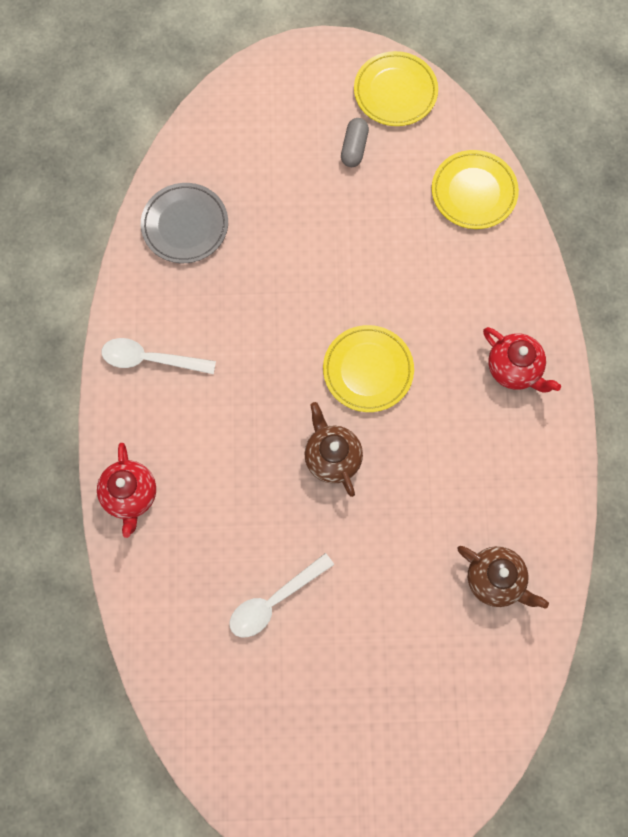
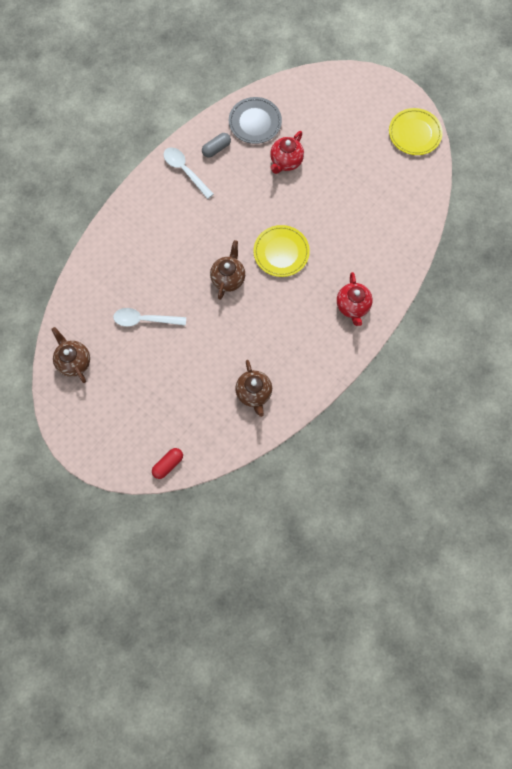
camera: 40 degrees right, 0 degrees up
red teapot [97,443,156,538] -> red teapot moved to [270,131,304,174]
grey capsule [341,118,369,167] -> grey capsule moved to [202,133,231,158]
yellow plate [432,150,519,229] -> none
none -> brown teapot [51,327,90,383]
none -> red capsule [152,448,183,479]

